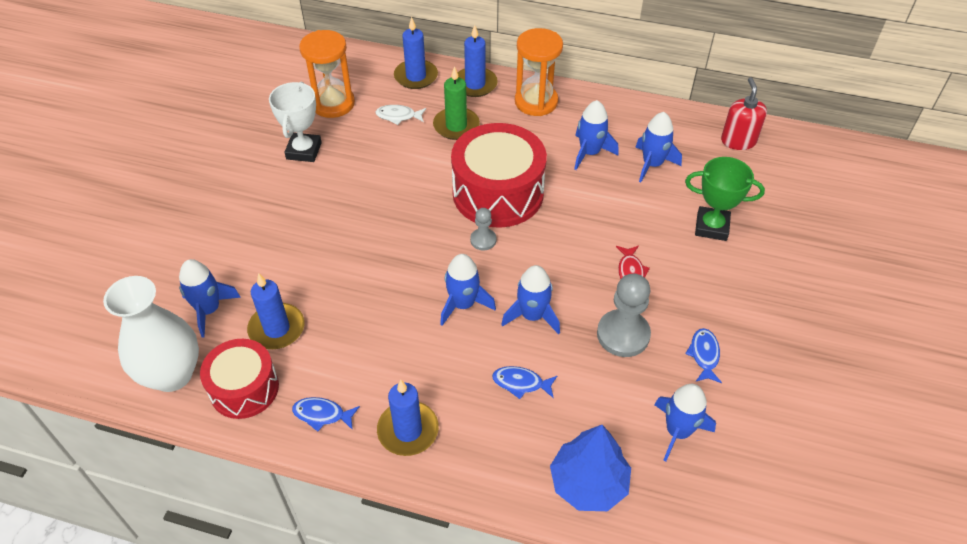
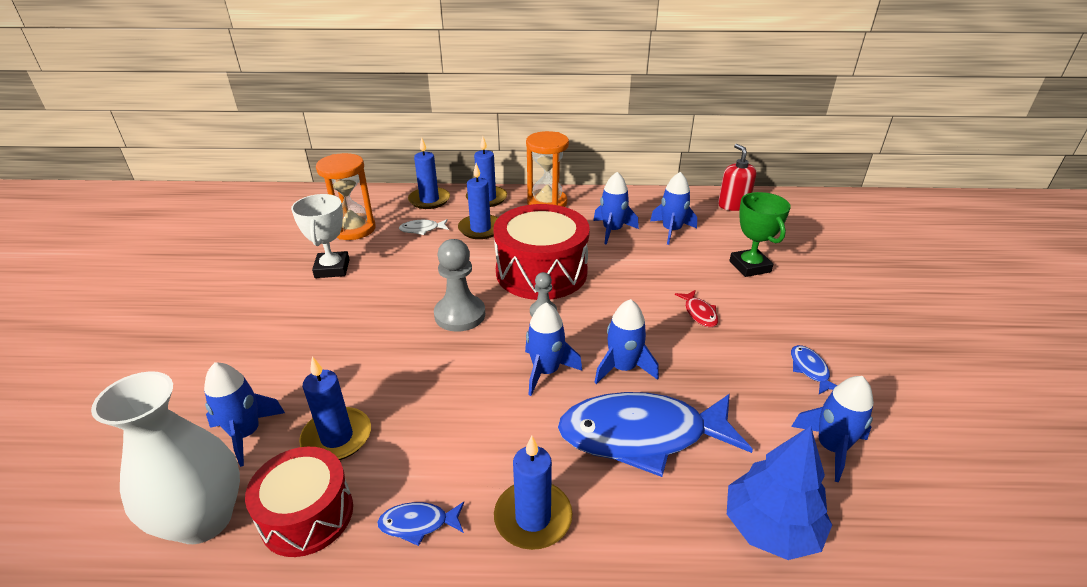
camera: 15 degrees left, 15 degrees down
green candle [433,66,480,140] -> blue candle [458,163,498,239]
blue fish [492,366,557,399] -> blue fish [558,392,753,477], size x2.46
grey pawn [597,274,651,357] -> grey pawn moved to [434,239,485,332]
green trophy [685,157,765,241] -> green trophy turned 75 degrees clockwise [729,192,791,277]

